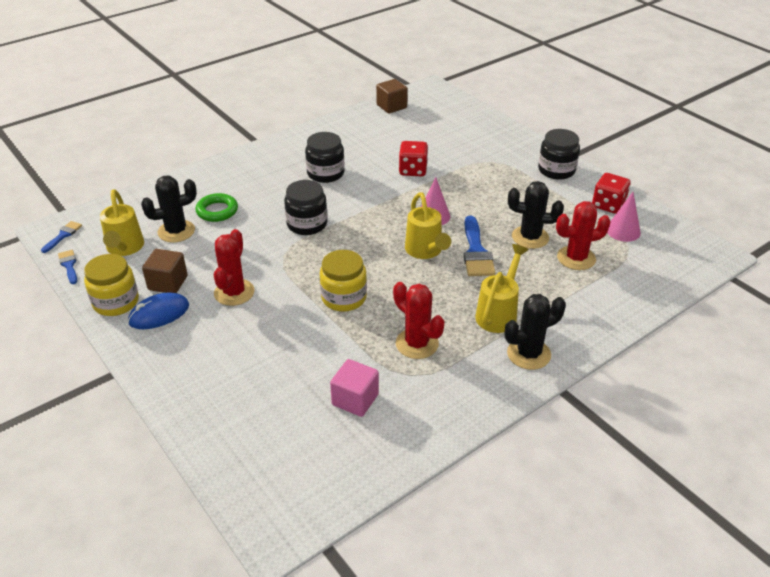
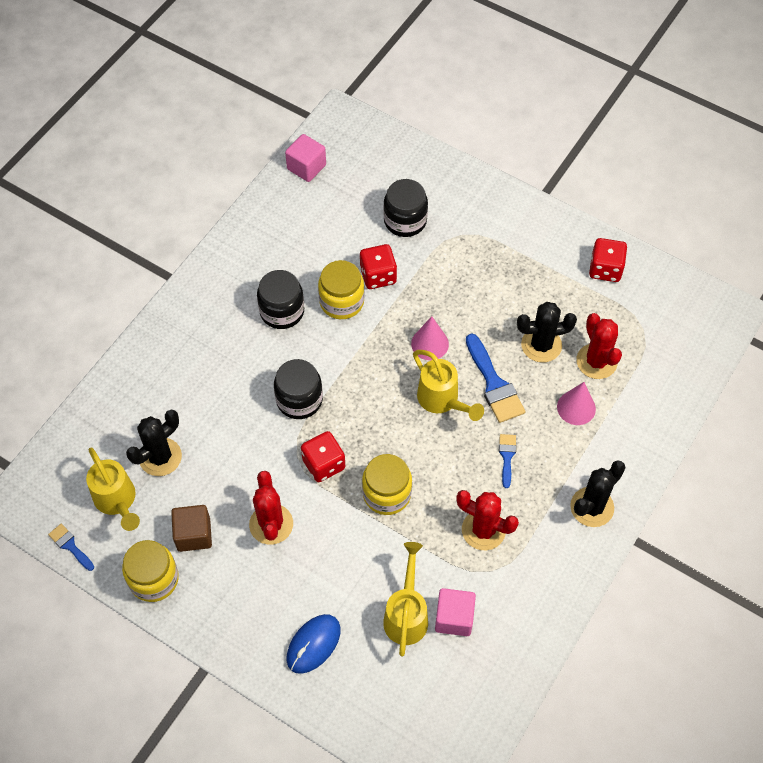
camera: 20 degrees left, 20 degrees up
blue brush [41,221,82,253] -> blue brush moved to [499,434,516,488]
blue mouse [128,292,189,329] -> blue mouse moved to [286,614,341,674]
green ring [196,193,238,222] -> none
brown cube [376,79,408,113] -> pink cube [285,134,326,182]
yellow watering can [475,244,529,333] -> yellow watering can moved to [383,542,428,657]
black jar [538,129,580,180] -> black jar moved to [384,179,428,237]
red cactus [556,201,611,270] -> red cactus turned 75 degrees counterclockwise [576,313,622,379]
pink cone [607,192,641,242] -> pink cone moved to [557,382,596,425]
none -> red dice [301,431,345,482]
none -> yellow jar [318,260,365,319]

